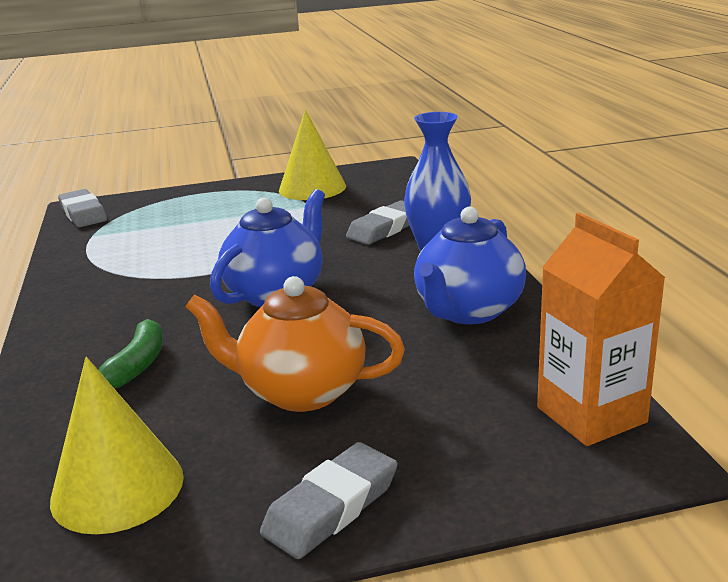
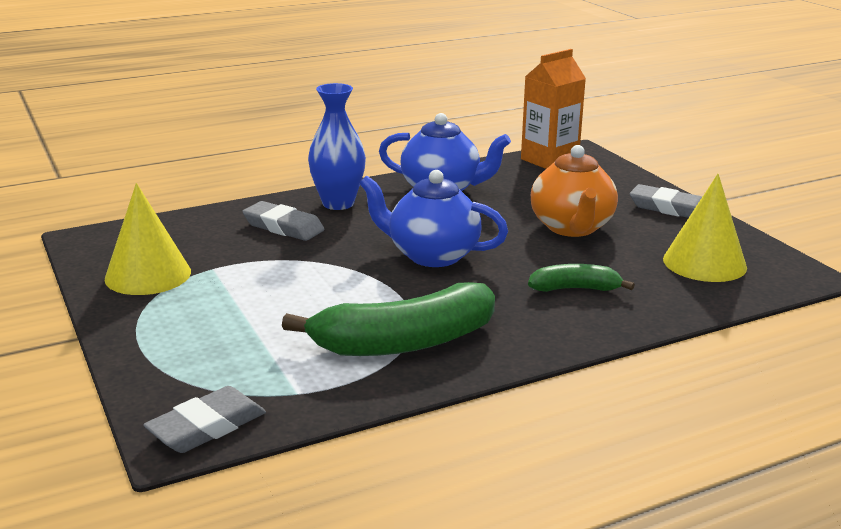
camera: 105 degrees left, 0 degrees up
none -> green banana [282,282,495,356]

